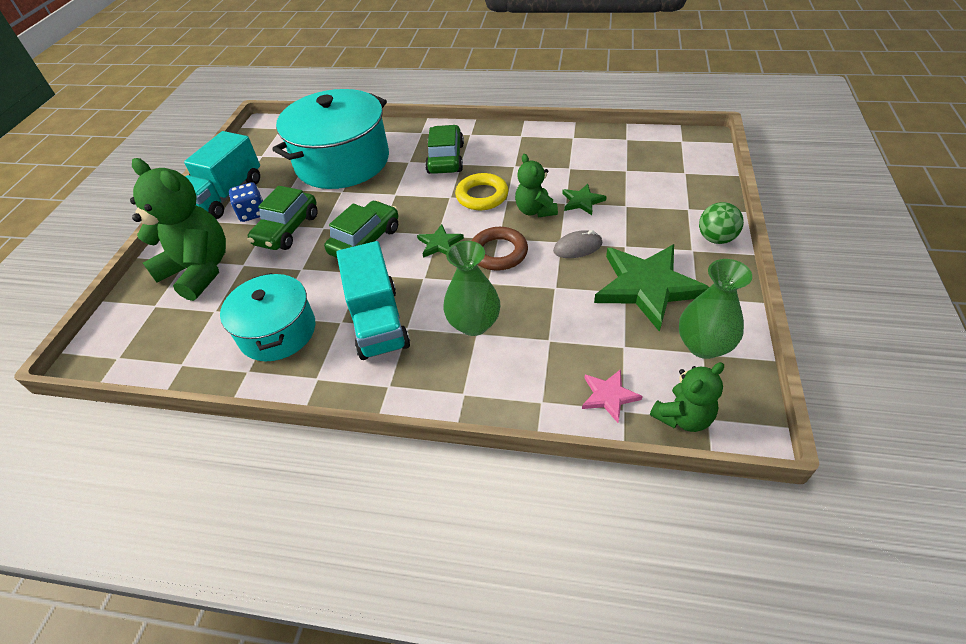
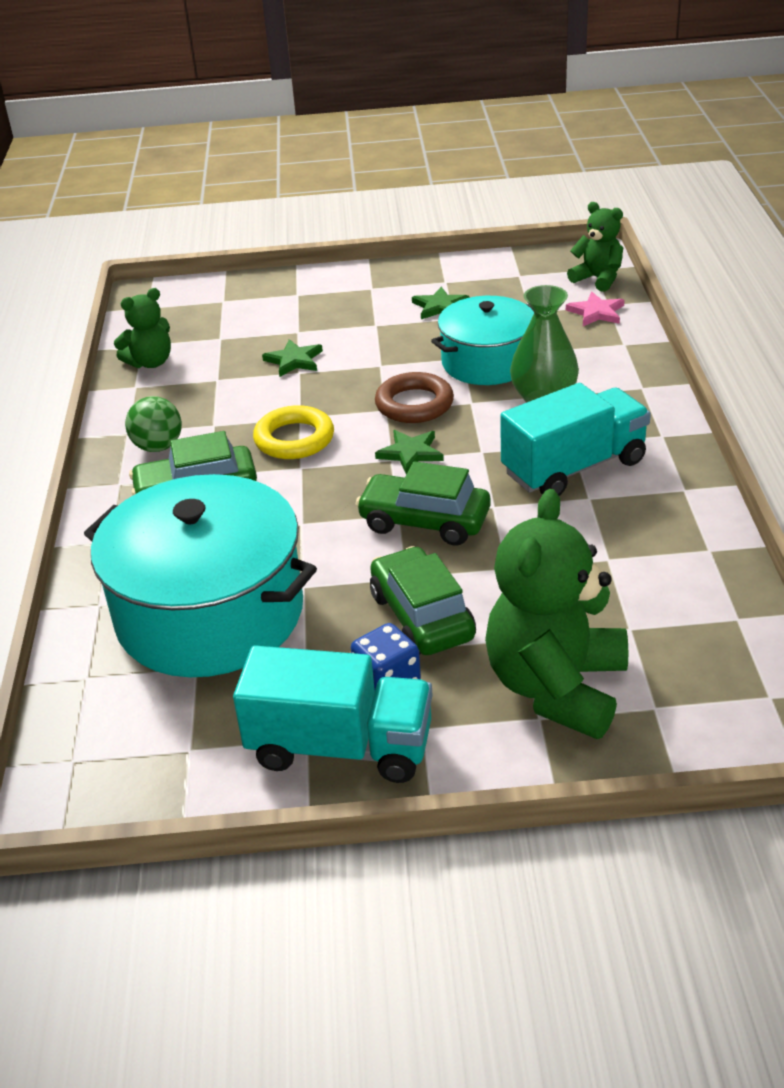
camera: 105 degrees left, 10 degrees down
turquoise pot [220,273,315,361] -> turquoise pot moved to [431,296,534,385]
green car [248,186,318,250] -> green car turned 120 degrees counterclockwise [370,546,476,655]
green teddy bear [515,154,558,217] -> green teddy bear moved to [114,288,171,368]
grey mouse [553,230,602,258] -> none
green star [594,244,709,332] -> green star [412,287,469,319], size x0.47
green vase [679,259,752,359] -> none
green ball [699,202,744,244] -> green ball moved to [125,396,182,452]

